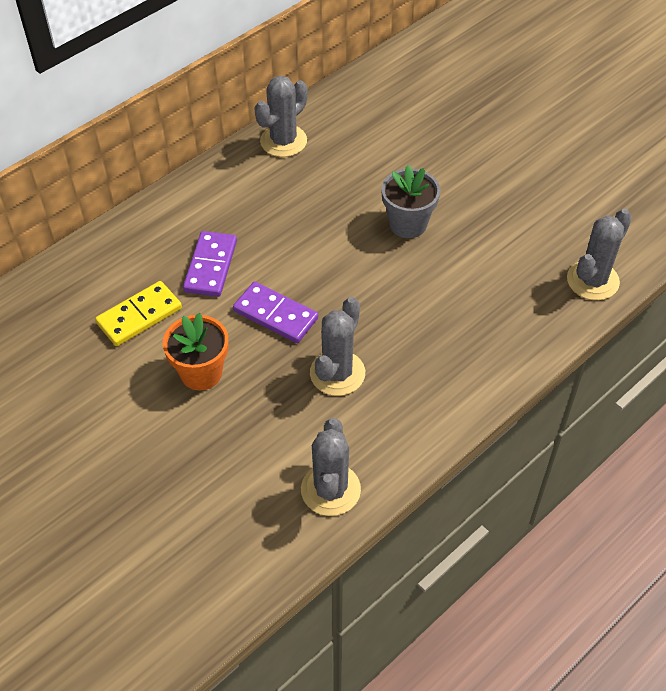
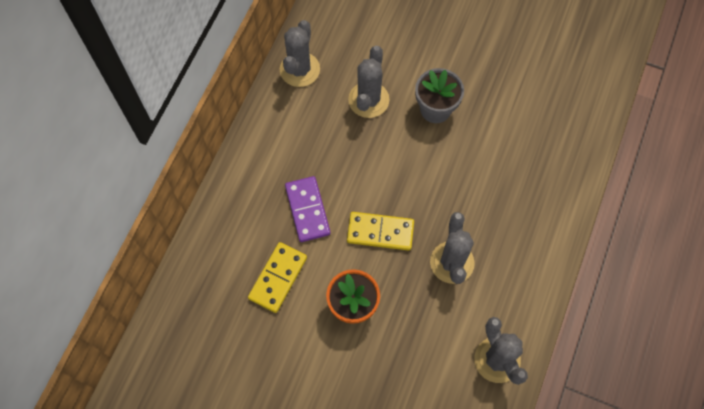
camera: 25 degrees left, 15 degrees up
purple domino [233,282,318,343] -> yellow domino [347,212,414,251]
grey cactus [567,209,632,300] -> grey cactus moved to [348,46,390,118]

